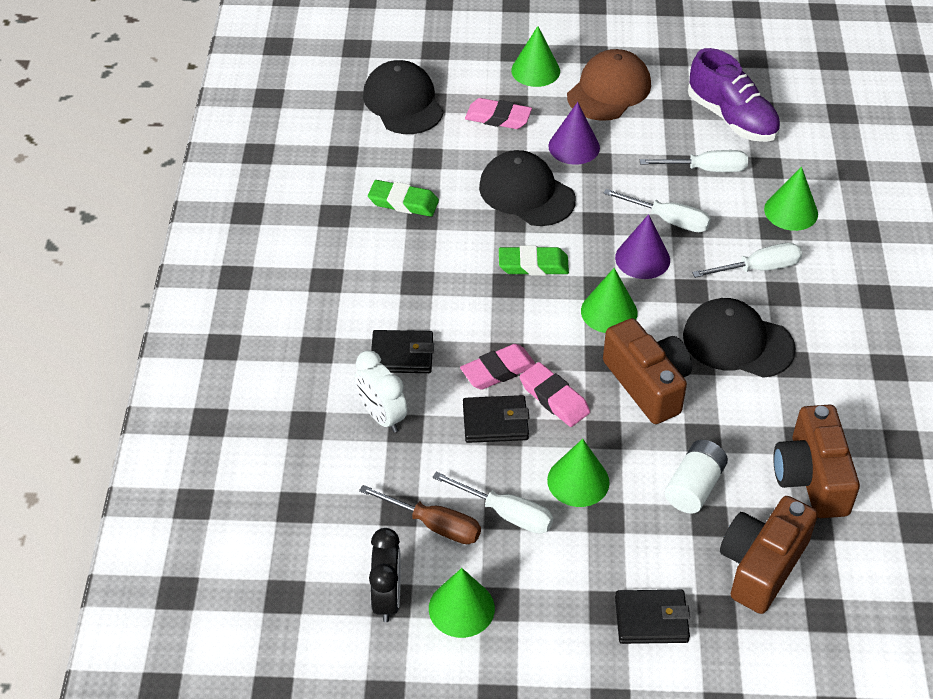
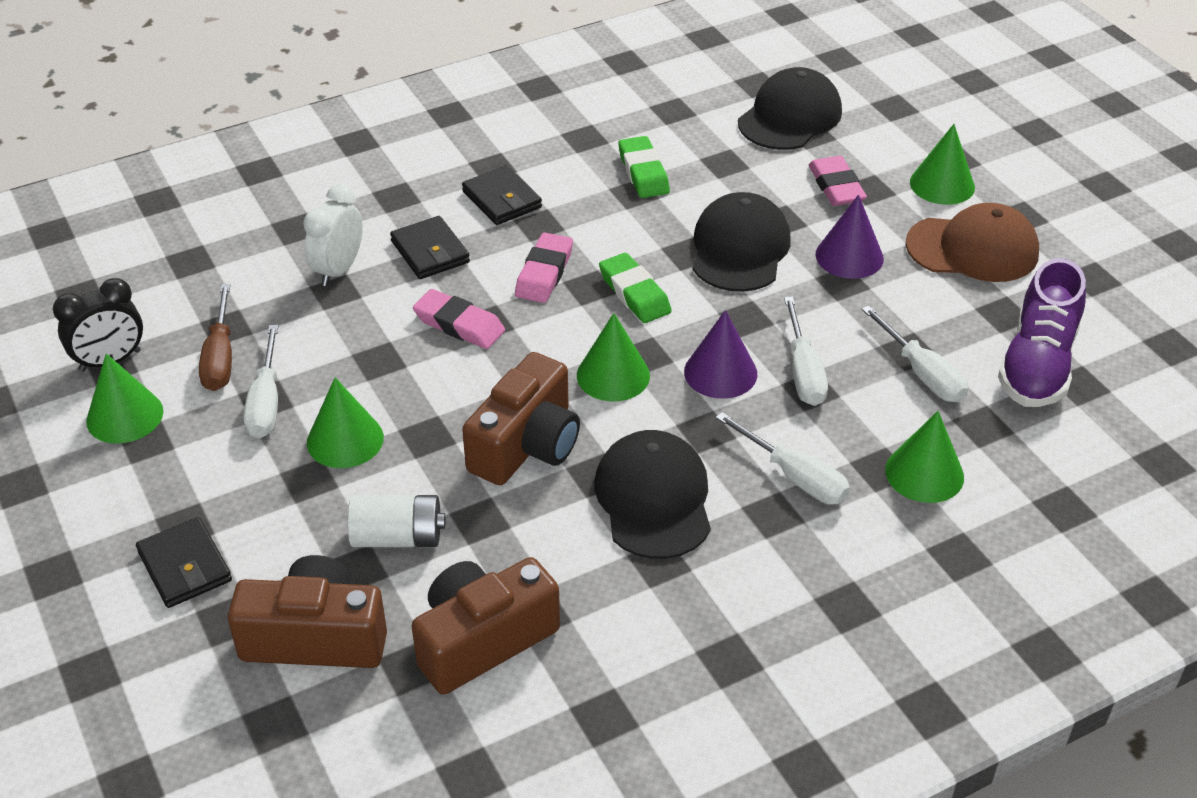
camera: 60 degrees right, 5 degrees down
black wallet [463,395,529,443] -> black wallet moved to [462,165,542,225]
pink eraser [520,362,590,427] -> pink eraser moved to [515,233,573,303]

